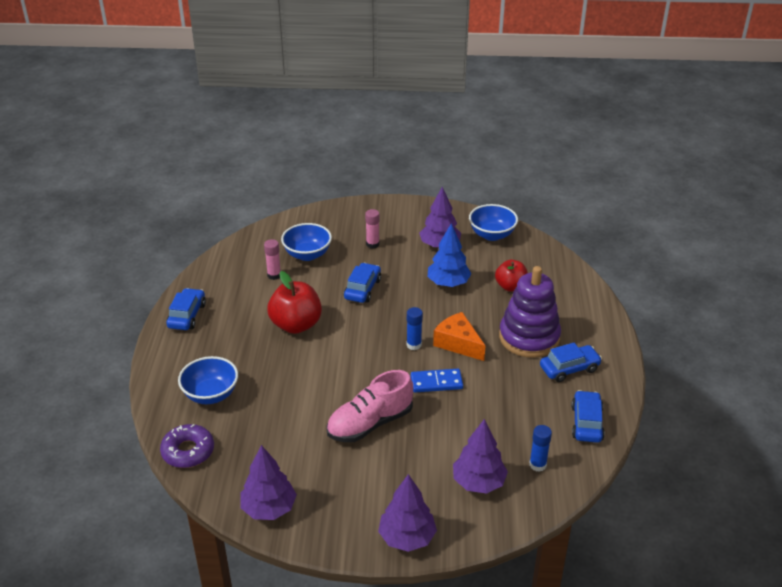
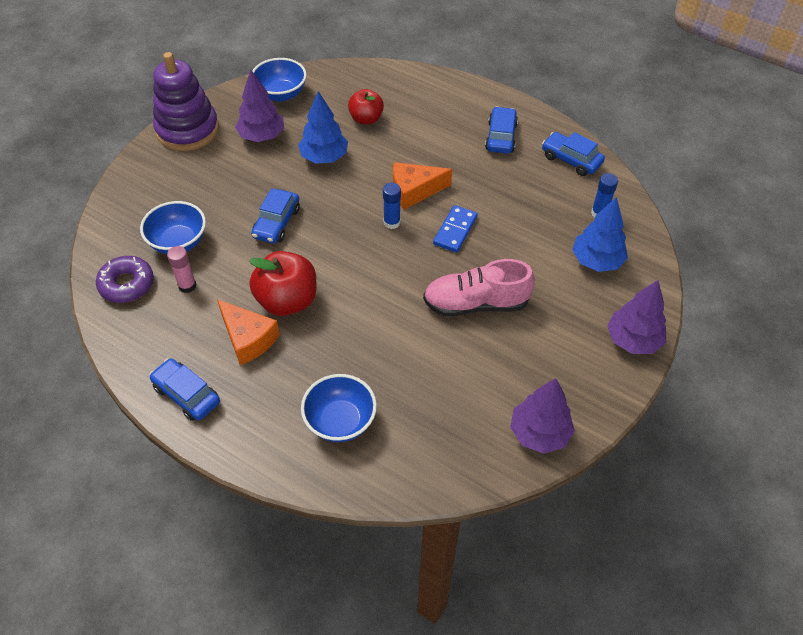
camera: 60 degrees left, 15 degrees up
purple donut [160,424,214,468] -> purple donut moved to [96,256,154,303]
pink shoe [326,370,413,442] -> pink shoe turned 90 degrees clockwise [423,259,535,317]
blue car [344,263,381,303] -> blue car turned 120 degrees counterclockwise [251,188,300,243]
pink glue stick [365,209,380,249] -> none
purple tree [453,419,508,494] -> blue tree [572,197,628,272]
purple stacking toy [499,266,561,358] -> purple stacking toy moved to [153,52,219,151]
none -> orange cheese [217,299,280,365]

